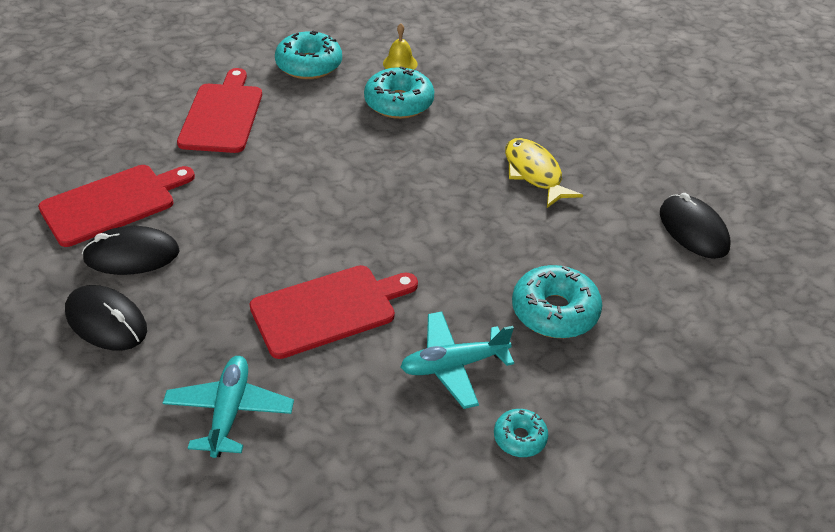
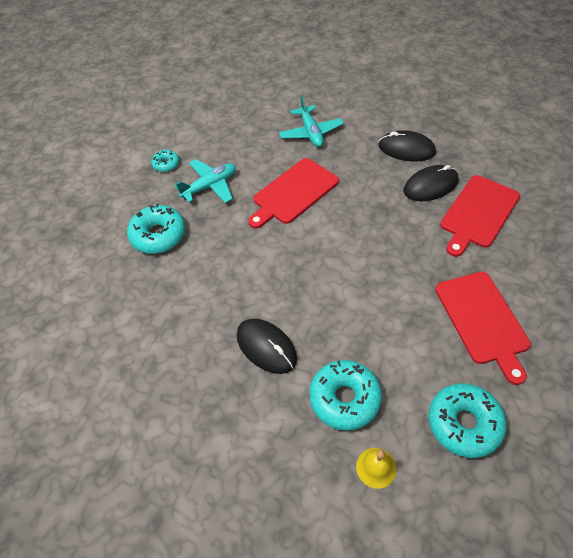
camera: 165 degrees right, 10 degrees up
yellow fish [505,138,583,208] -> none
black mouse [660,193,731,259] -> black mouse moved to [237,319,297,374]

